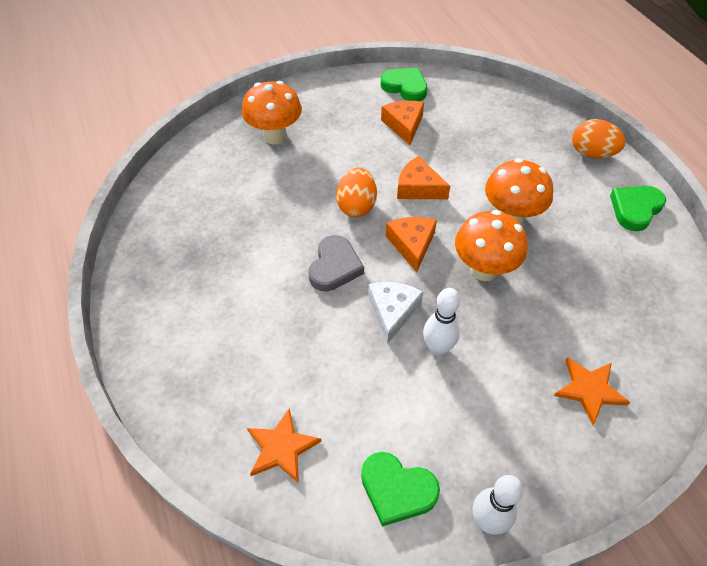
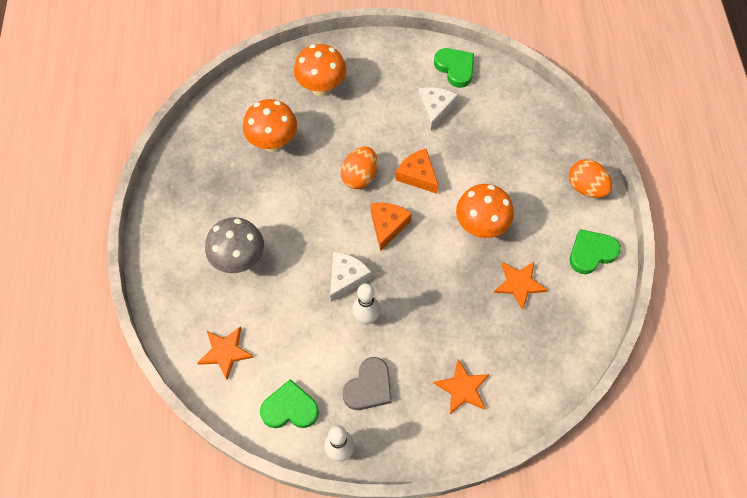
camera: 20 degrees right, 10 degrees up
grey heart [308,235,364,291] -> grey heart moved to [343,357,392,410]
green heart [361,452,440,527] -> green heart turned 135 degrees clockwise [260,379,319,428]
orange cheese [381,101,424,145] -> white cheese [418,87,458,131]
orange mushroom [455,210,527,281] -> orange mushroom moved to [243,99,297,152]
none -> grey mushroom [205,217,264,273]
none -> orange star [494,262,548,310]

